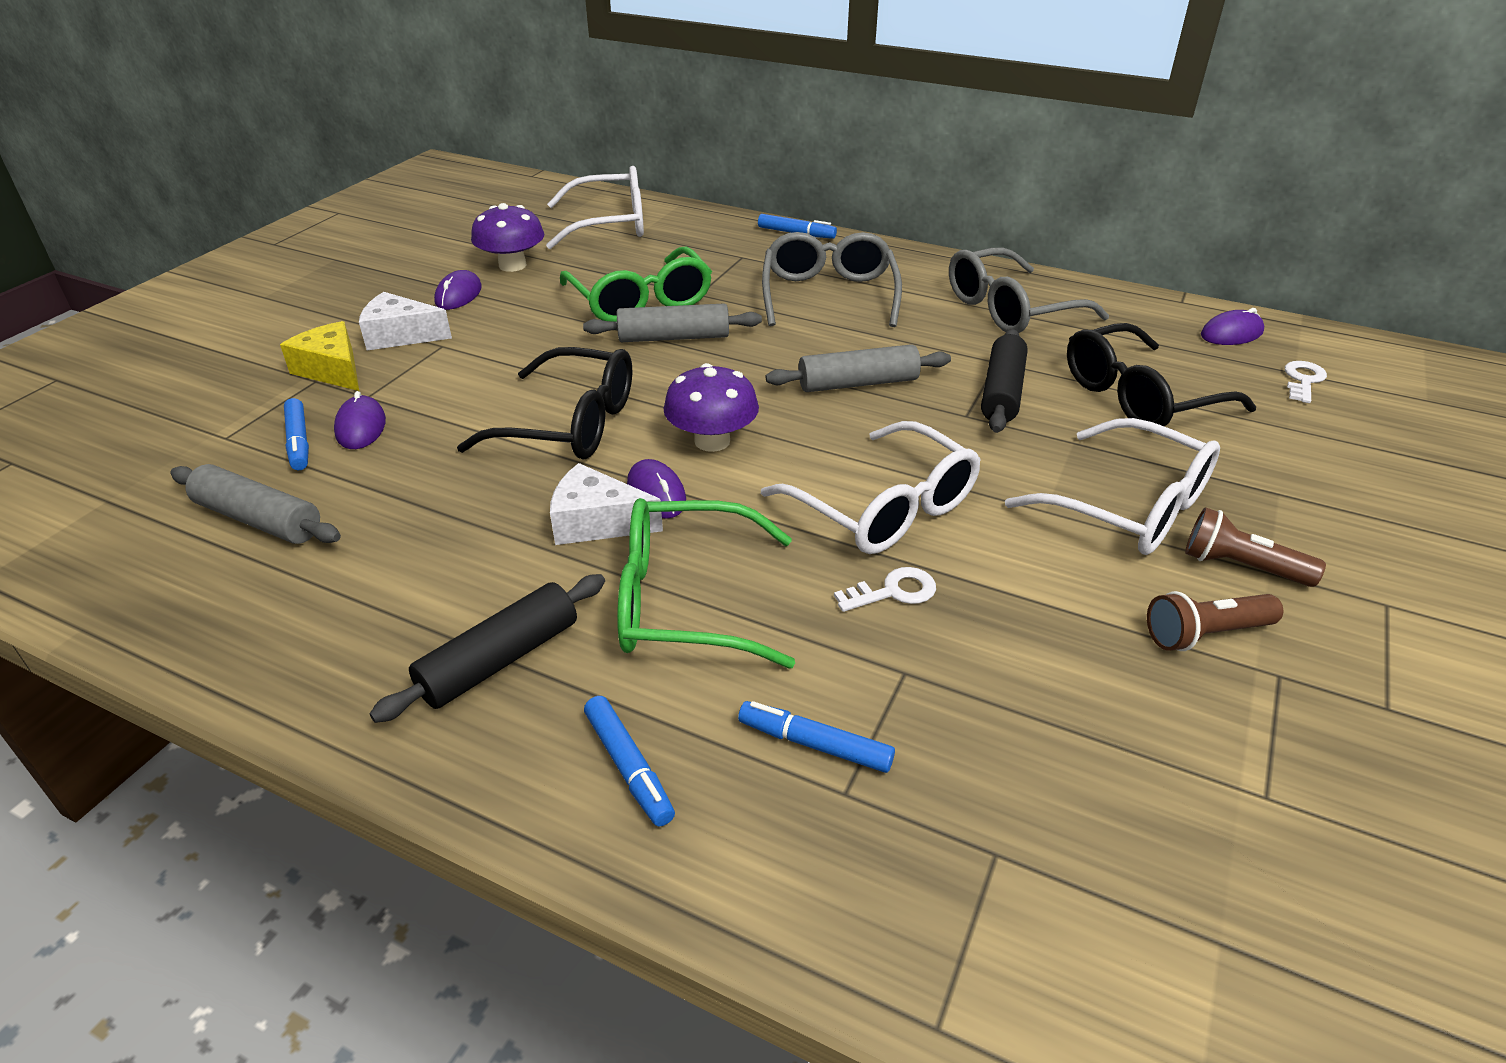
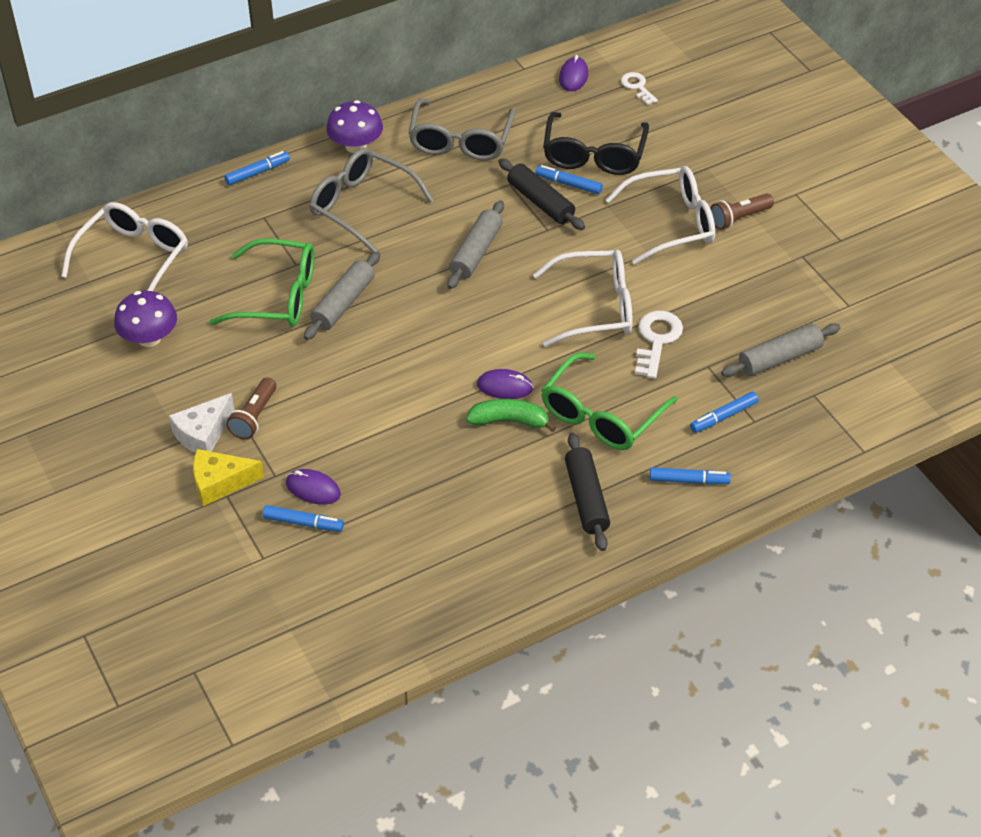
camera: 55 degrees left, 10 degrees up
grey rolling pin [170,464,341,544] -> grey rolling pin moved to [721,323,841,377]
purple mouse [434,270,482,310] -> none
black glasses [457,347,632,459] -> none
white cheese [550,463,663,545] -> green banana [466,399,557,432]
purple mushroom [663,363,759,452] -> purple mushroom moved to [326,100,383,153]
white key [834,567,936,612] -> white key [635,311,683,379], size x1.56
brown flashlight [1147,591,1283,651] -> brown flashlight moved to [226,377,277,440]
none -> blue marker [535,165,603,194]

